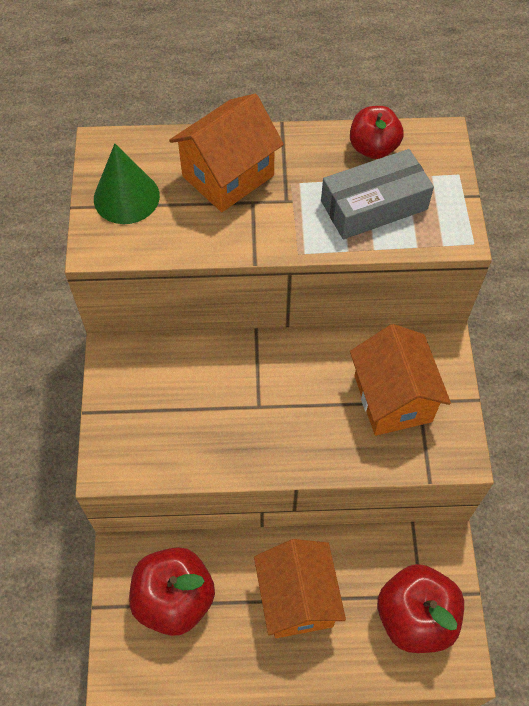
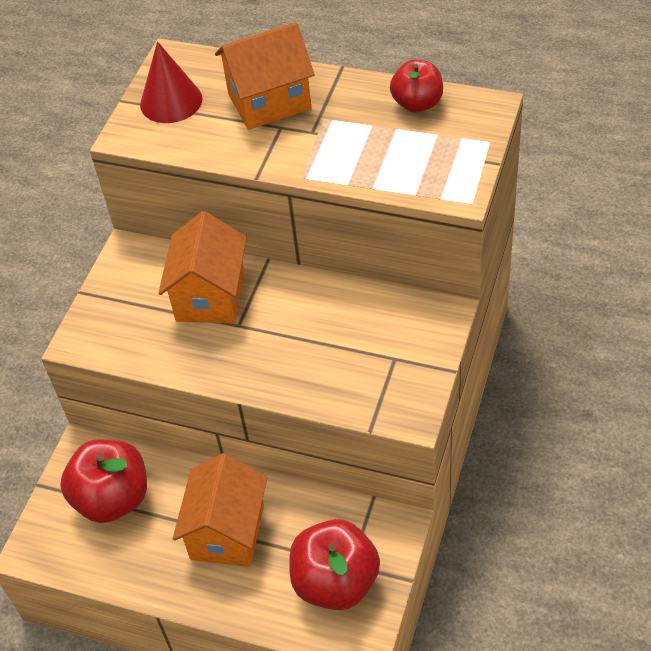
camera: 25 degrees right, 10 degrees down
green cone [94,144,160,224] -> red cone [140,42,202,123]
grey box [321,149,434,239] -> none
orange house [350,324,451,436] -> orange house moved to [158,211,247,323]

